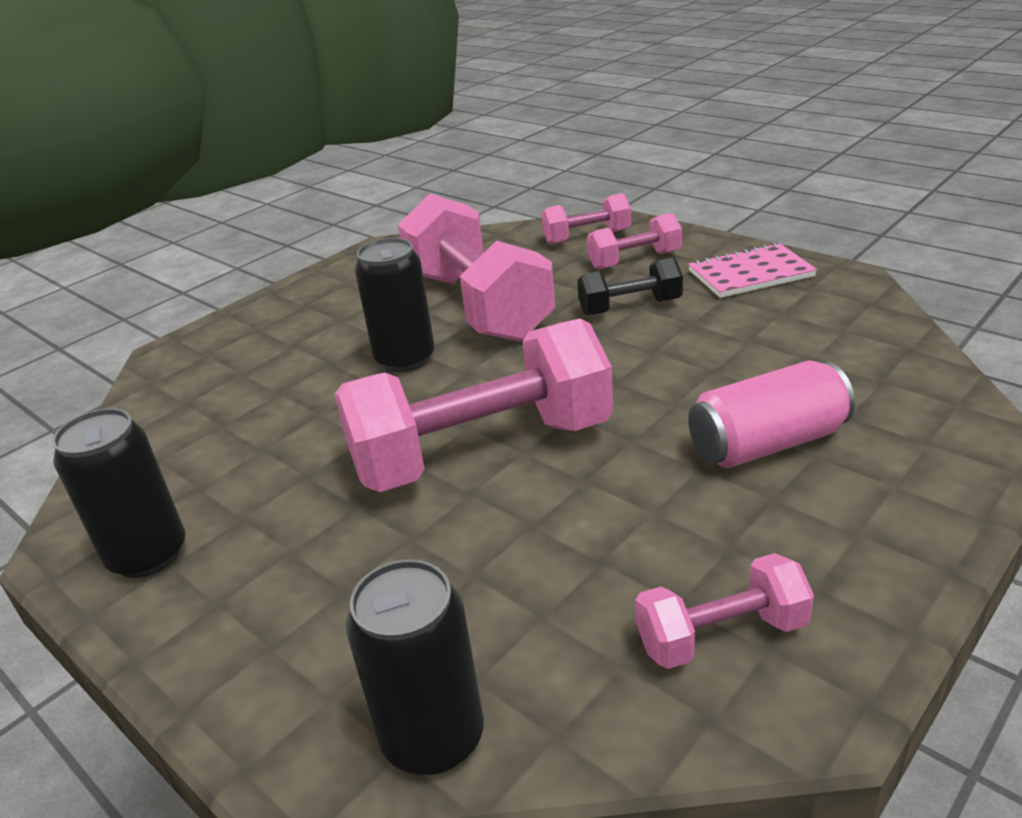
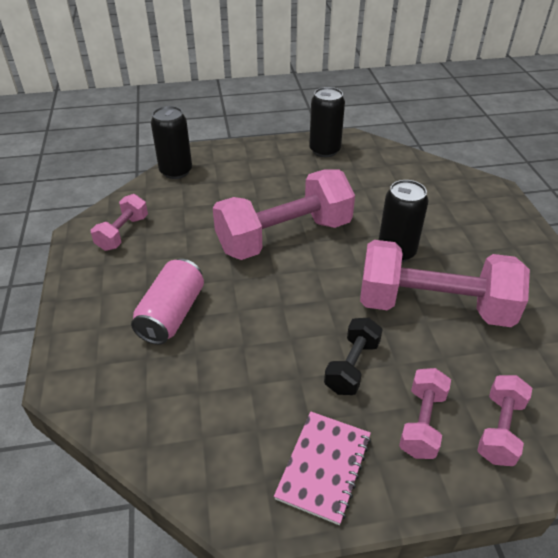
camera: 125 degrees right, 10 degrees up
pink dumbbell [334,318,613,492] -> pink dumbbell turned 45 degrees clockwise [213,169,355,260]

